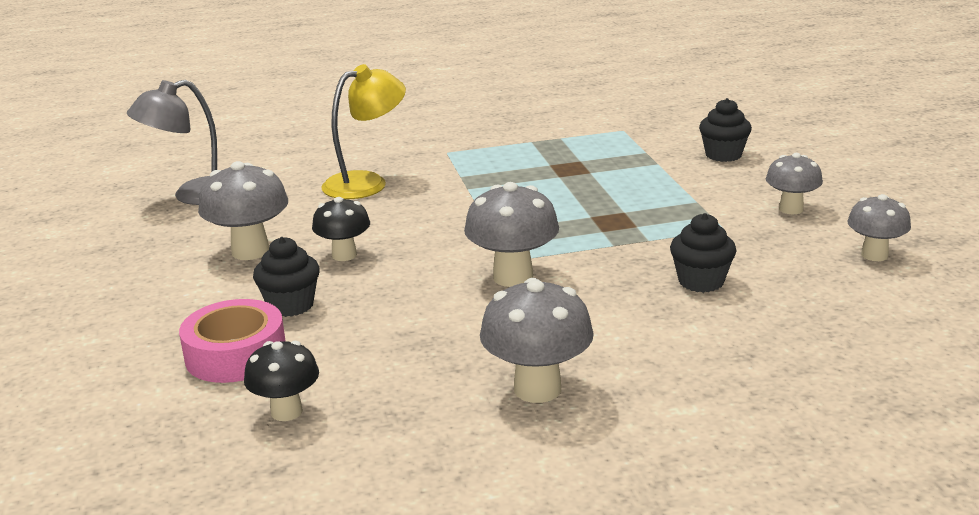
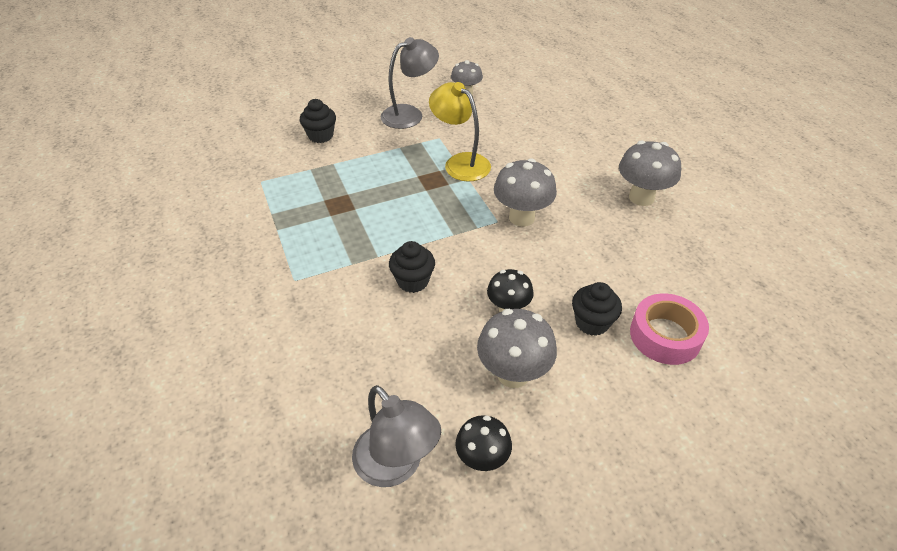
camera: 100 degrees left, 20 degrees up
black mushroom [244,341,319,421] -> black mushroom moved to [455,415,512,471]
yellow lamp [321,64,406,199] -> yellow lamp moved to [429,82,491,182]
black cupcake [670,213,736,293] -> black cupcake moved to [389,241,435,293]
grey mushroom [766,153,823,214] -> grey lamp [381,37,439,129]

